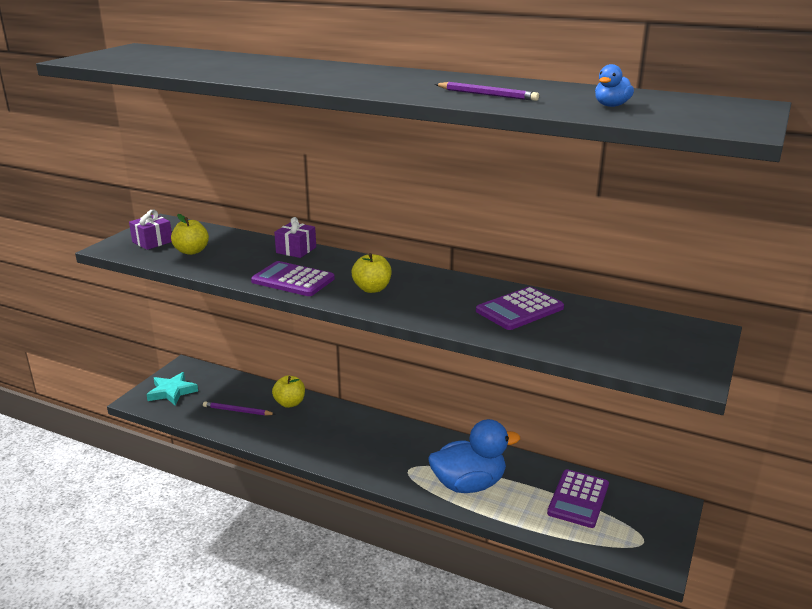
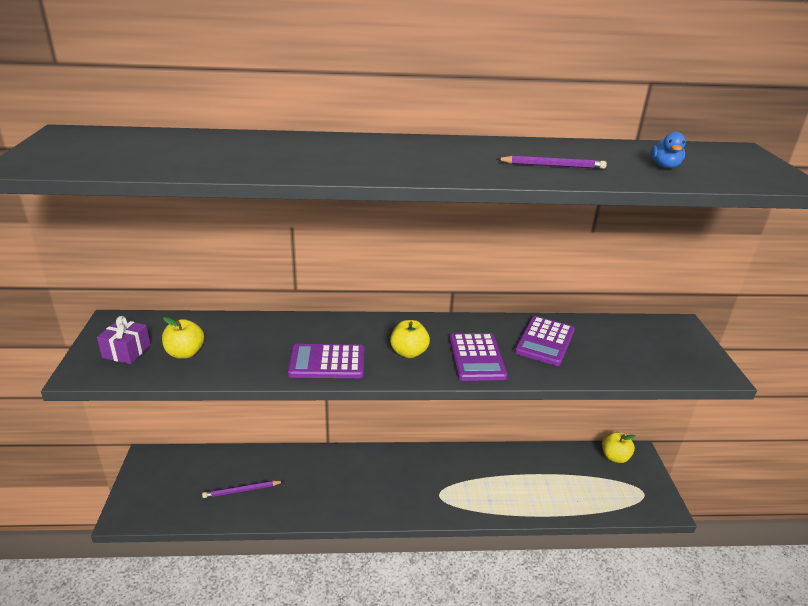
camera: 30 degrees left, 5 degrees up
turquoise star [146,372,198,405] -> none
yellow apple [272,376,305,408] -> yellow apple moved to [602,432,636,463]
purple gift [274,217,316,258] -> none
blue duck [428,419,520,493] -> none
purple calculator [547,469,609,528] -> purple calculator moved to [449,333,508,381]

